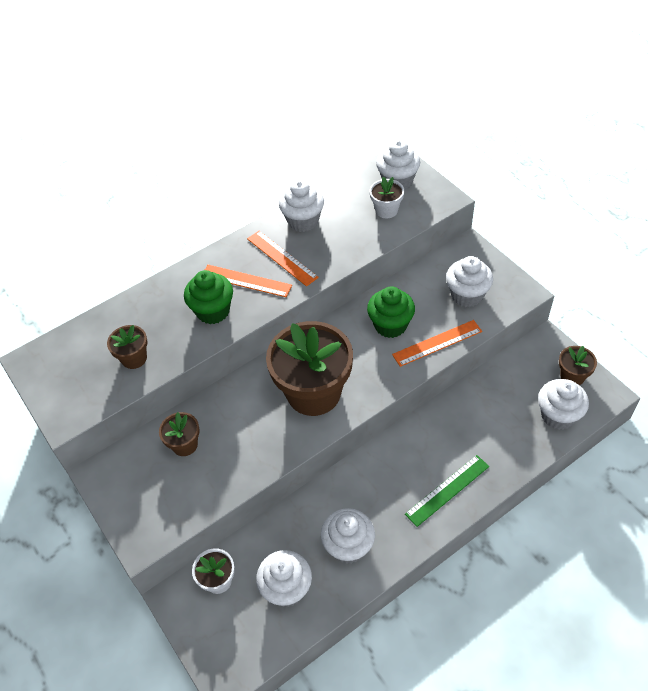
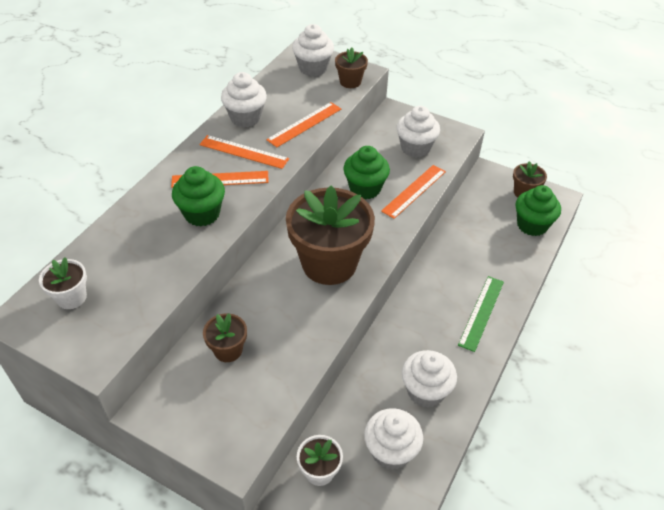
camera: 30 degrees left, 5 degrees down
brown flower pot [107,325,147,369] -> brown flower pot moved to [335,48,368,88]
white flower pot [370,177,404,218] -> white flower pot moved to [39,258,87,309]
white cupcake [538,379,589,430] -> green cupcake [515,185,561,236]
none -> orange ruler [266,102,341,147]

